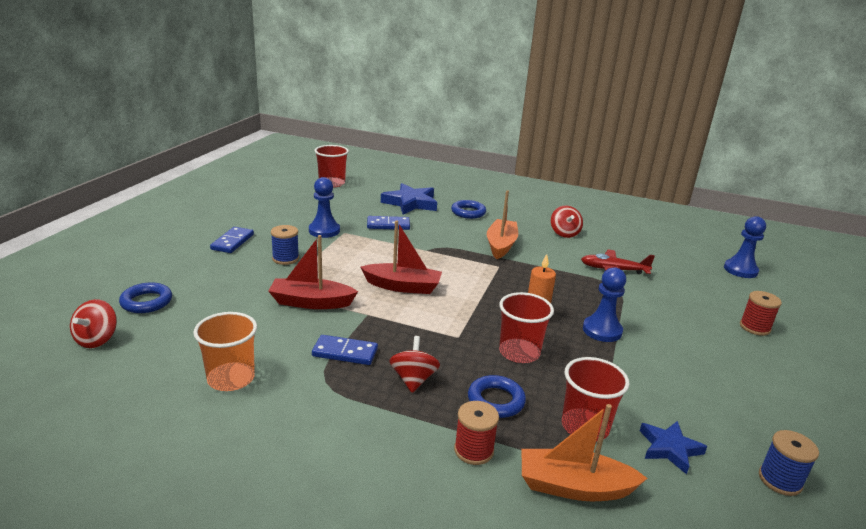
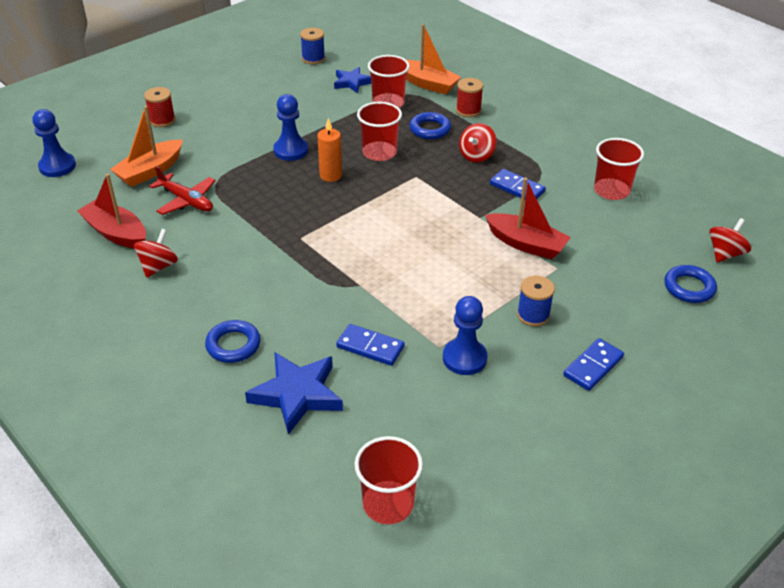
camera: 150 degrees left, 15 degrees up
orange cup [193,312,257,391] -> red cup [594,138,644,200]
red boat [360,220,442,294] -> red boat moved to [77,174,146,249]
orange boat [487,190,518,259] -> orange boat moved to [110,106,183,187]

